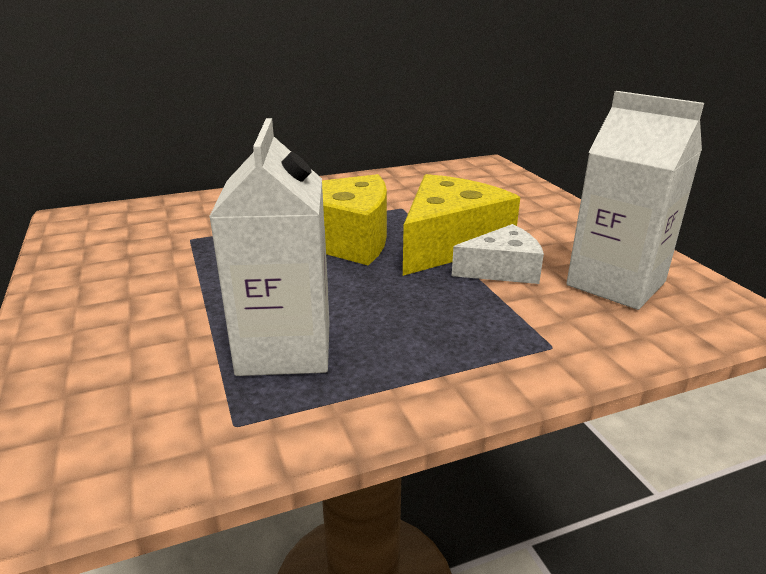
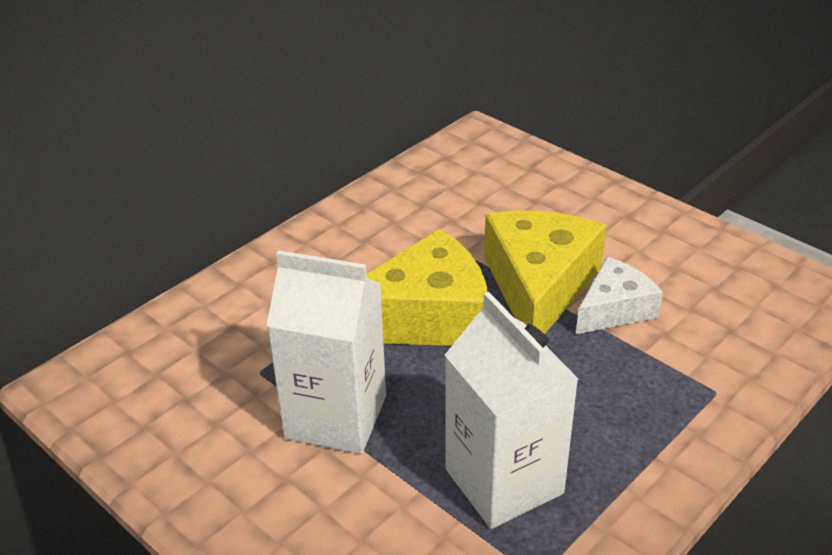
camera: 25 degrees left, 10 degrees up
white carton [566,91,704,310] -> white carton moved to [266,250,386,454]

